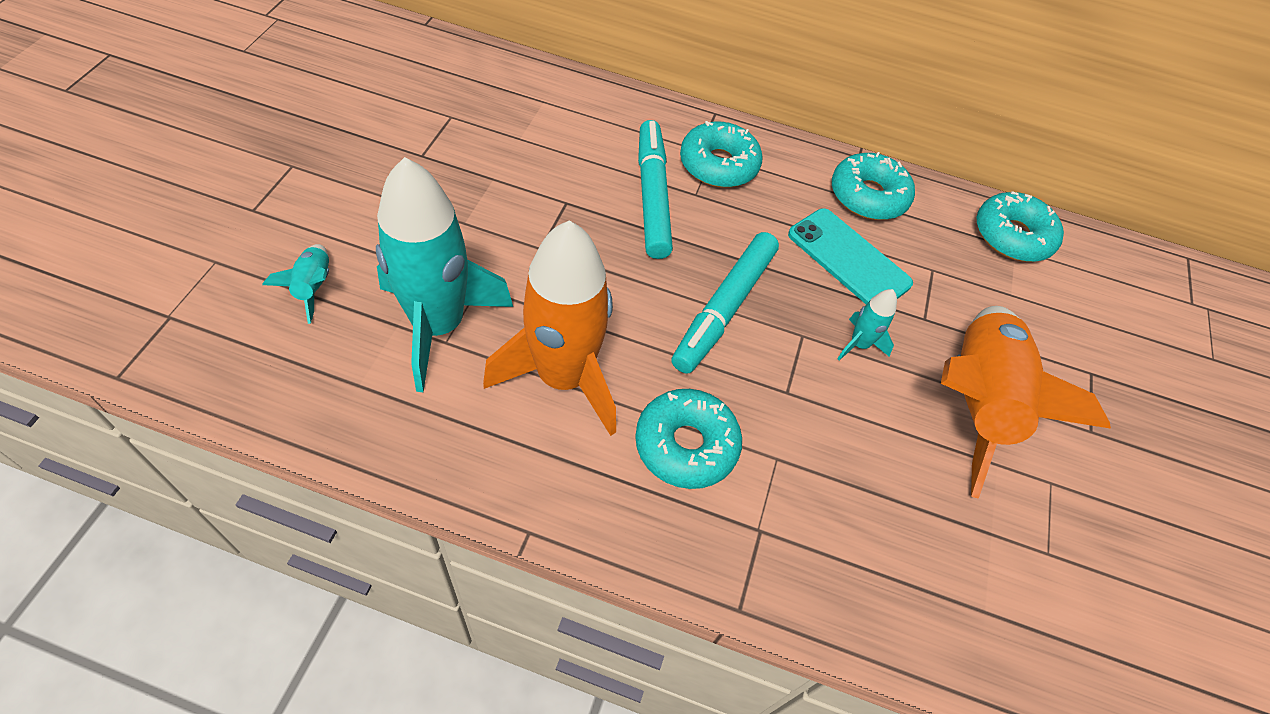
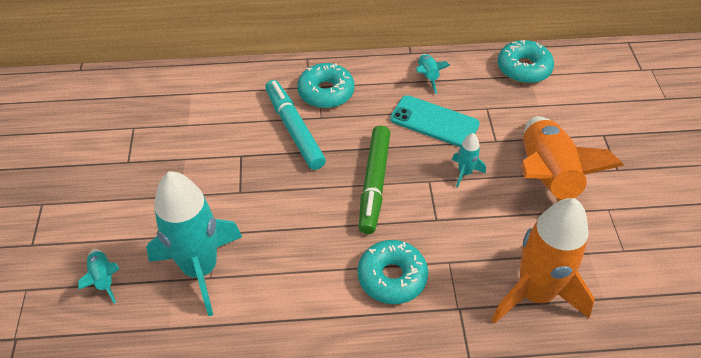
camera: 15 degrees left, 5 degrees down
orange rocket [483,220,616,436] -> orange rocket moved to [492,198,595,324]
turquoise marker [671,232,779,374] -> green marker [359,126,390,234]
turquoise donut [832,152,915,220] -> turquoise rocket [416,54,450,94]

